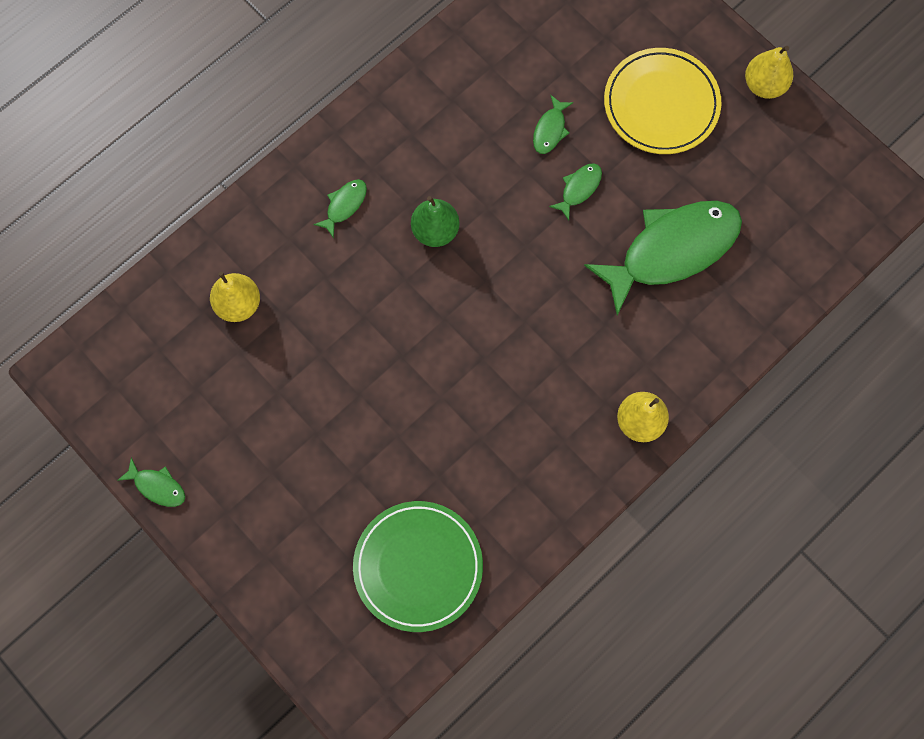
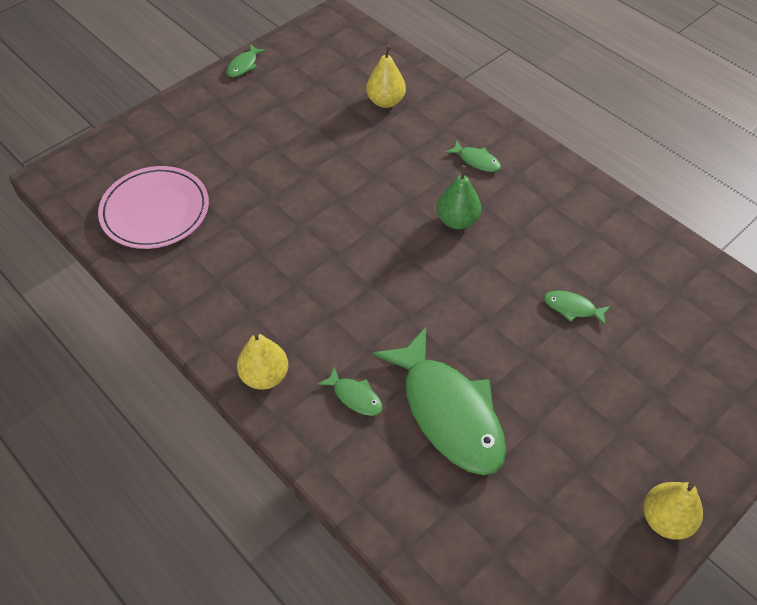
camera: 90 degrees right, 20 degrees down
green plate [353,501,483,632] -> pink plate [98,166,209,249]
green fish [549,163,602,220] -> green fish moved to [318,367,383,416]
yellow plate [604,48,721,154] -> none

